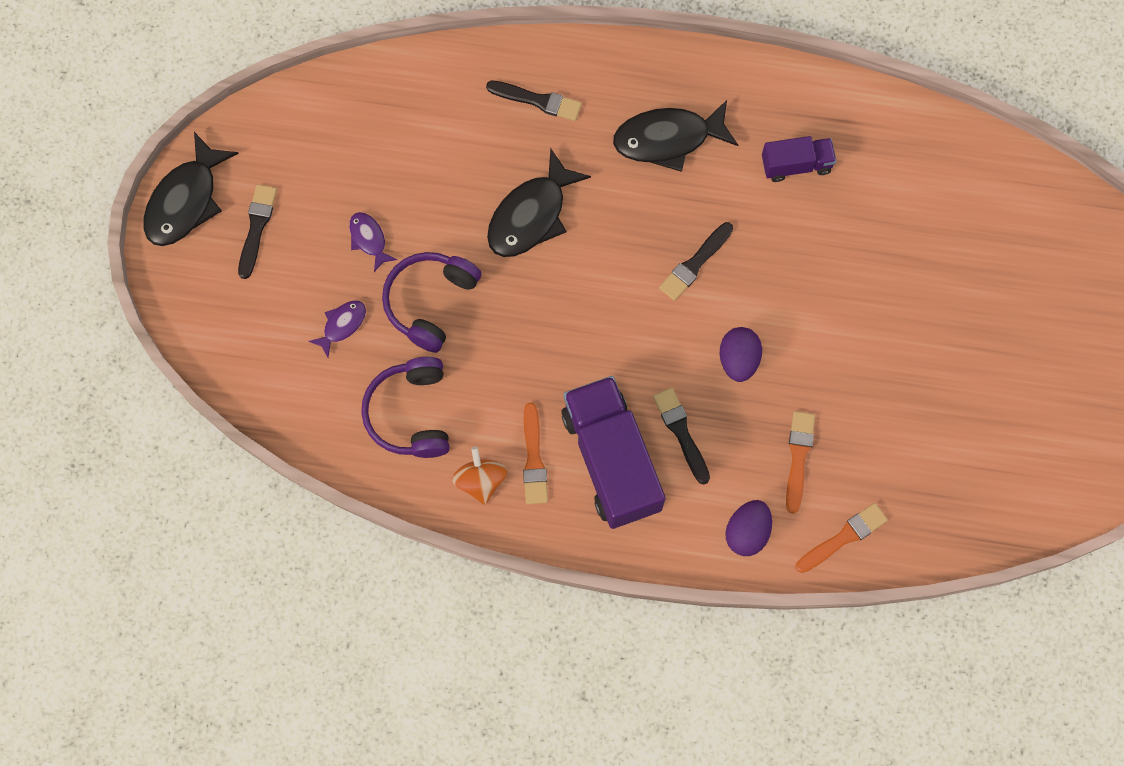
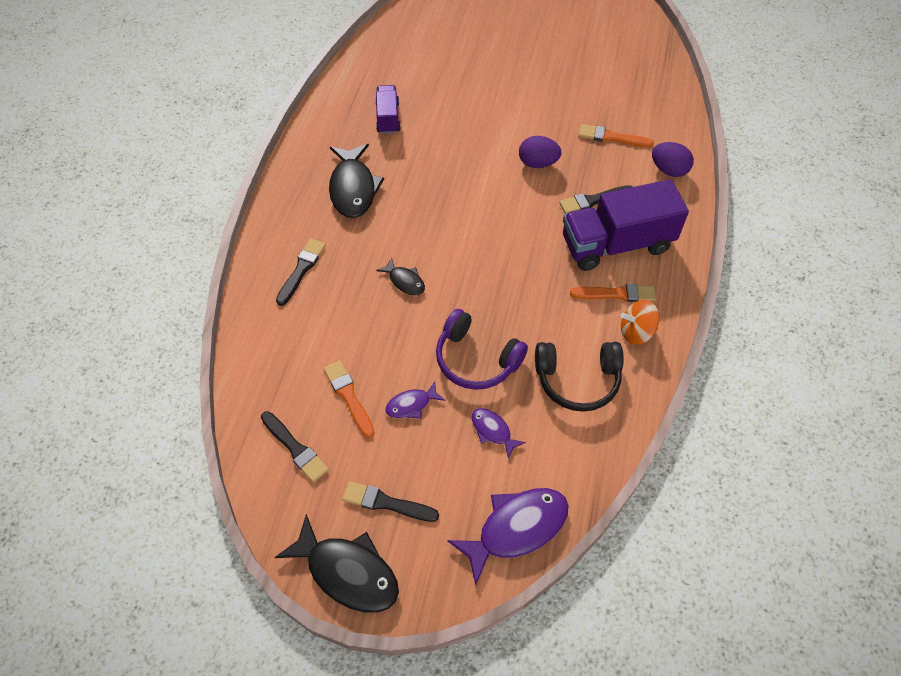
camera: 85 degrees left, 15 degrees down
purple headphones [361,357,449,458] -> black headphones [535,342,624,412]
black fish [487,148,591,257] -> black fish [376,257,425,296], size x0.52
black brush [659,222,733,301] -> black brush moved to [261,411,329,483]
orange brush [796,503,888,573] -> orange brush moved to [324,360,375,438]
none -> purple fish [447,488,569,586]

